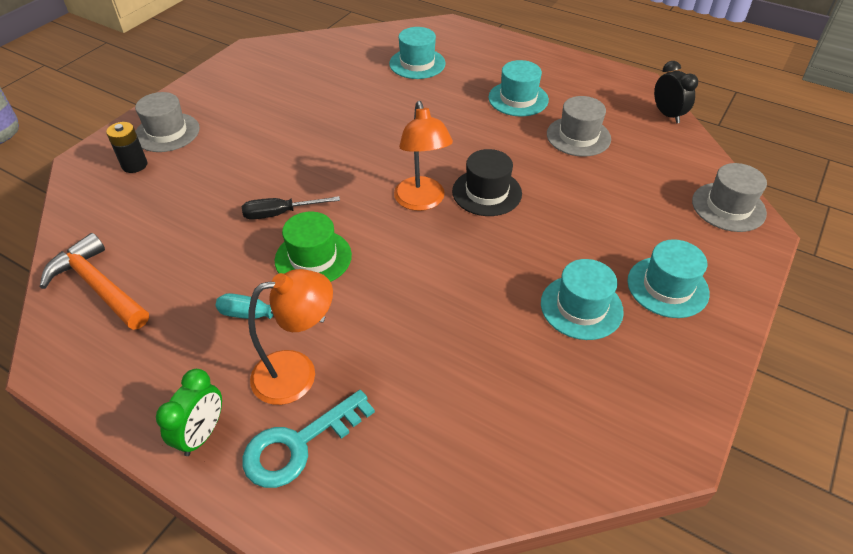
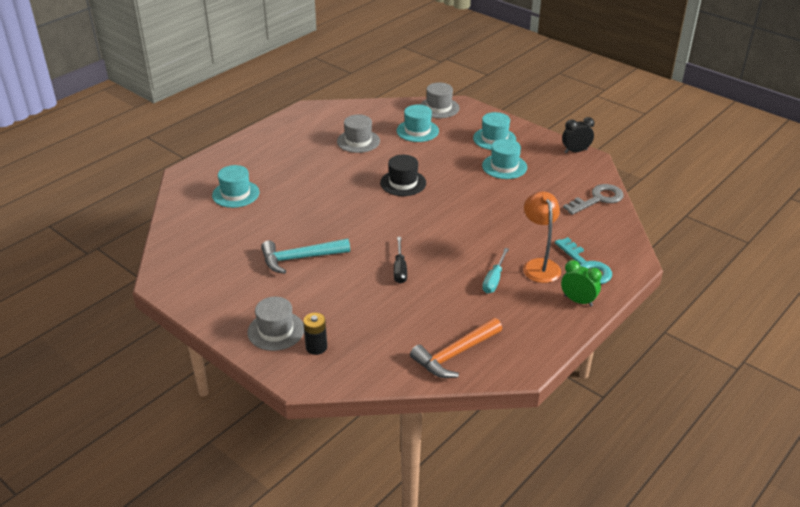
camera: 80 degrees left, 10 degrees down
green hat [275,212,352,282] -> none
orange lamp [394,101,453,211] -> none
turquoise hat [488,60,549,116] -> turquoise hat moved to [397,105,439,142]
black clock [654,61,698,123] -> black clock moved to [562,117,594,153]
none -> turquoise hammer [261,238,350,274]
none -> grey key [563,184,624,215]

